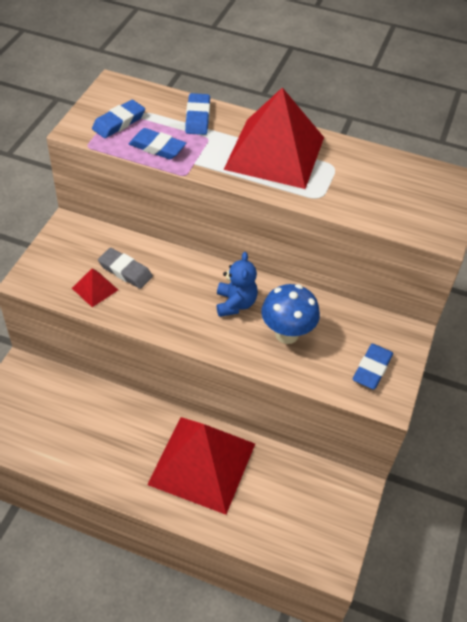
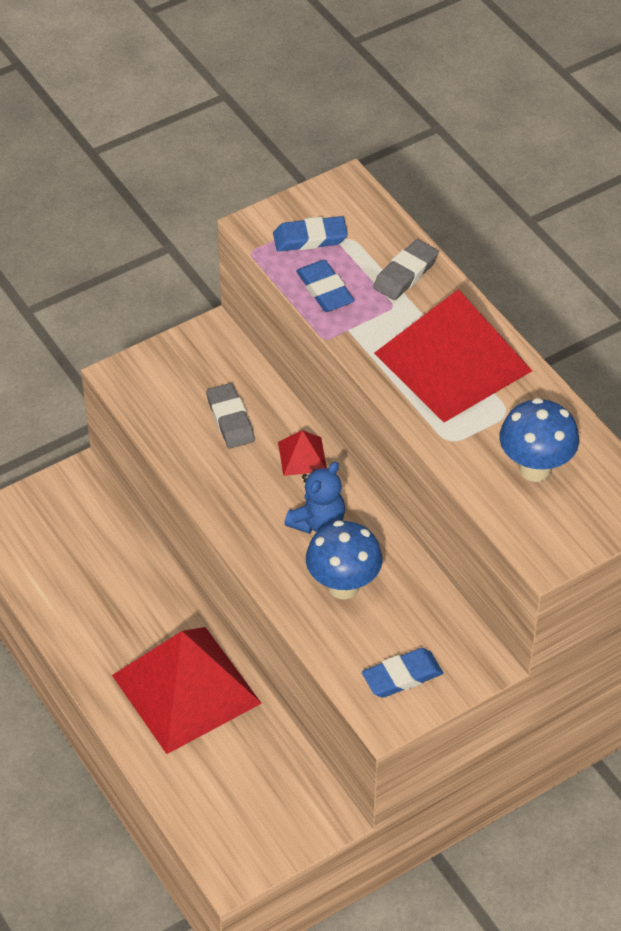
camera: 40 degrees right, 0 degrees up
red pyramid [72,268,118,307] -> red pyramid moved to [278,430,327,476]
blue eraser [185,93,210,135] -> grey eraser [373,239,439,300]
none -> blue mushroom [499,398,579,482]

